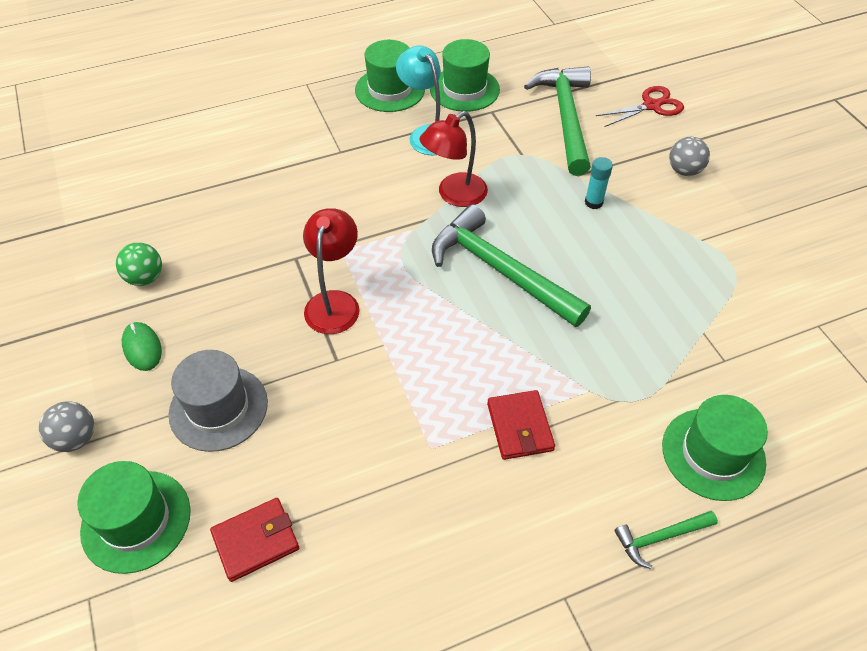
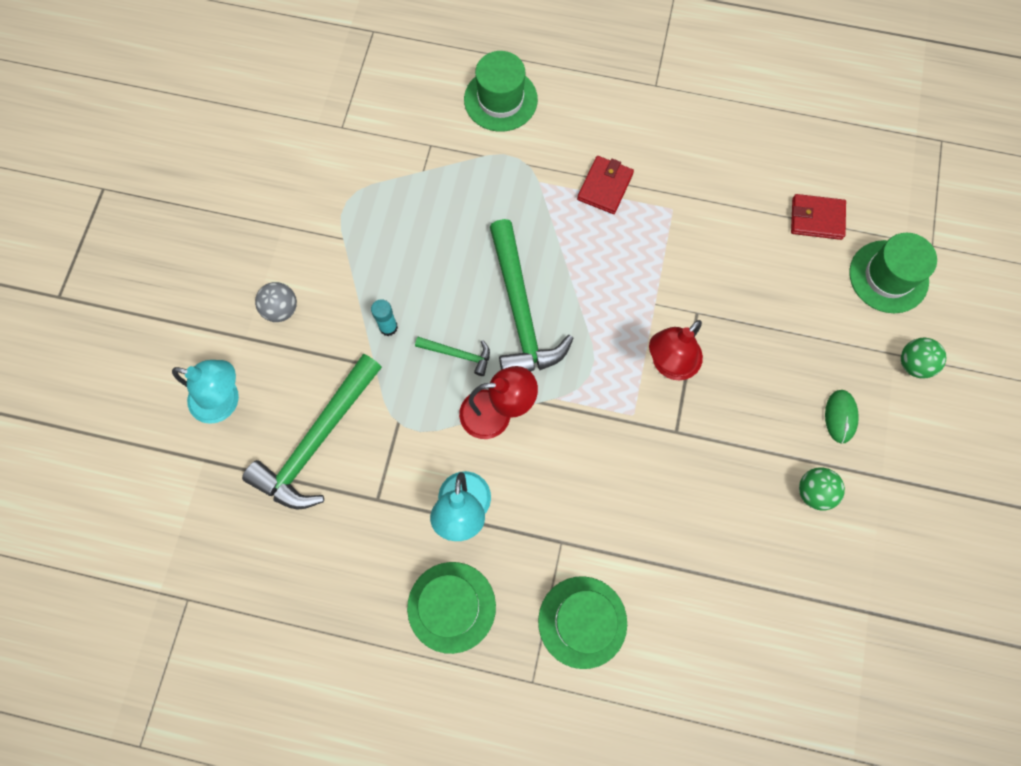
camera: 145 degrees left, 20 degrees up
grey ball [39,401,94,452] -> green ball [901,338,946,379]
grey hat [169,350,268,452] -> none
green hat [430,39,500,112] -> green hat moved to [538,576,627,669]
red scissors [596,86,684,127] -> turquoise lamp [172,360,239,424]
green hammer [614,511,718,569] -> green hammer moved to [415,337,490,376]

